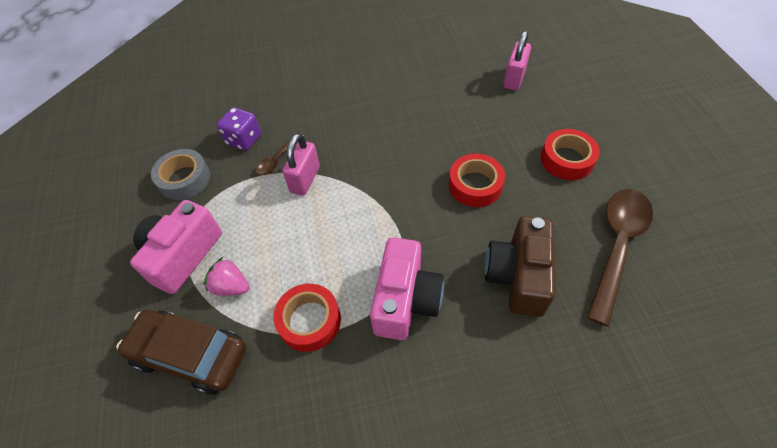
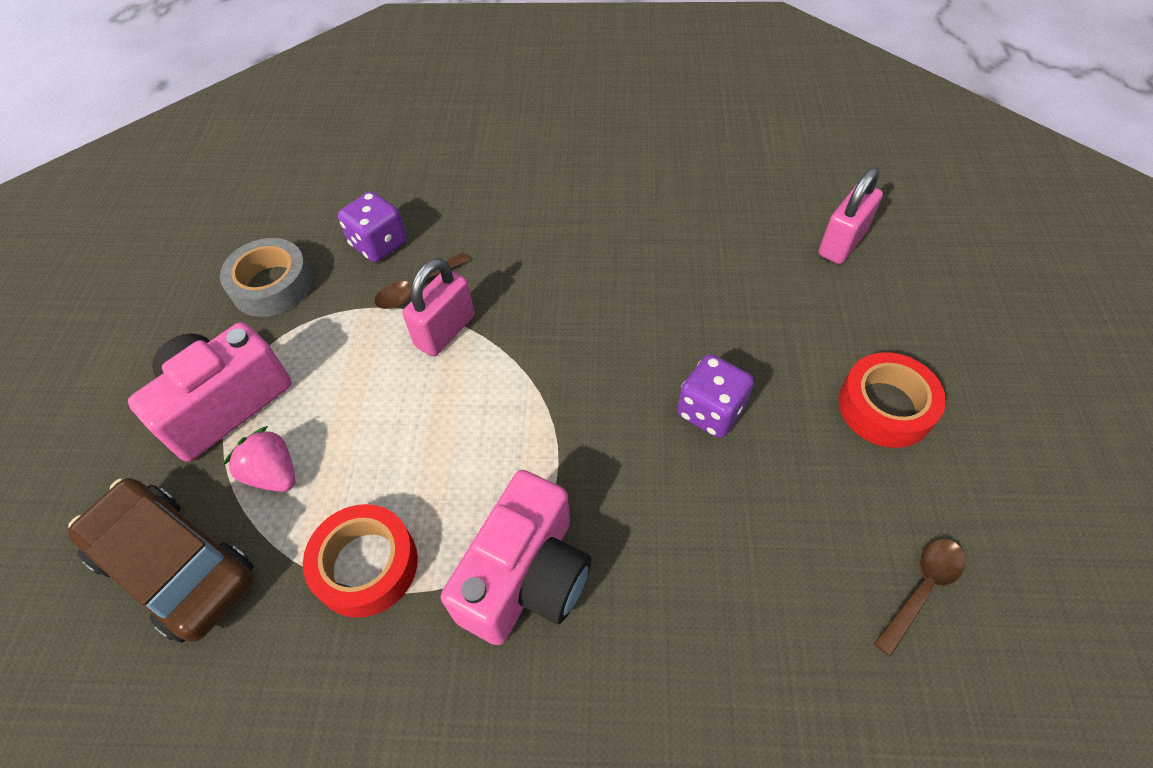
camera: 15 degrees right, 0 degrees up
red tape [449,154,505,207] -> purple dice [677,354,754,438]
brown camera [485,216,555,317] -> none
brown spoon [587,189,653,327] -> brown spoon [874,539,965,657], size x0.49

